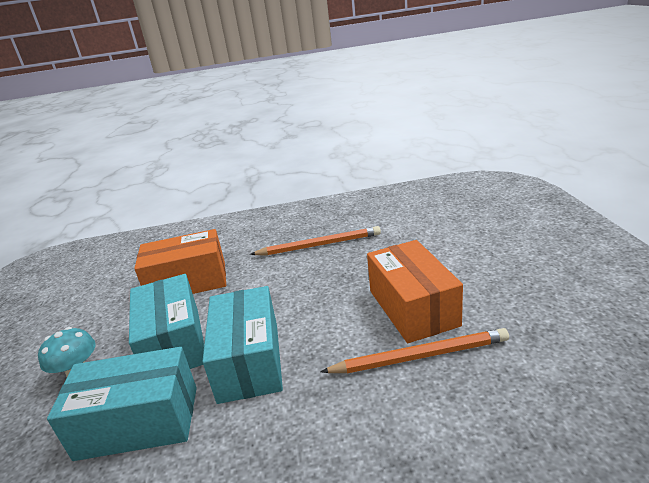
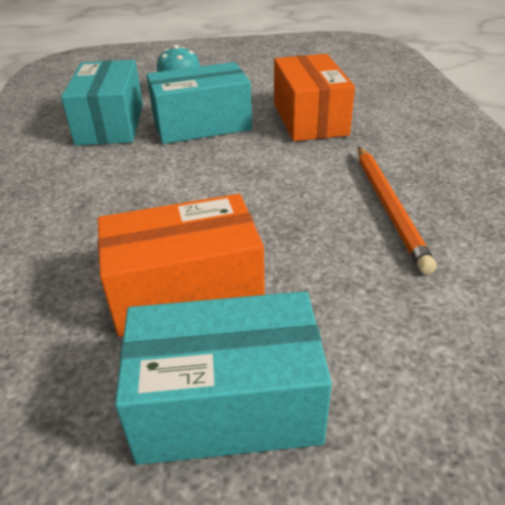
camera: 90 degrees right, 10 degrees up
turquoise box [203,286,283,404] -> turquoise box moved to [115,291,332,465]
orange pencil [320,328,509,373] -> none

